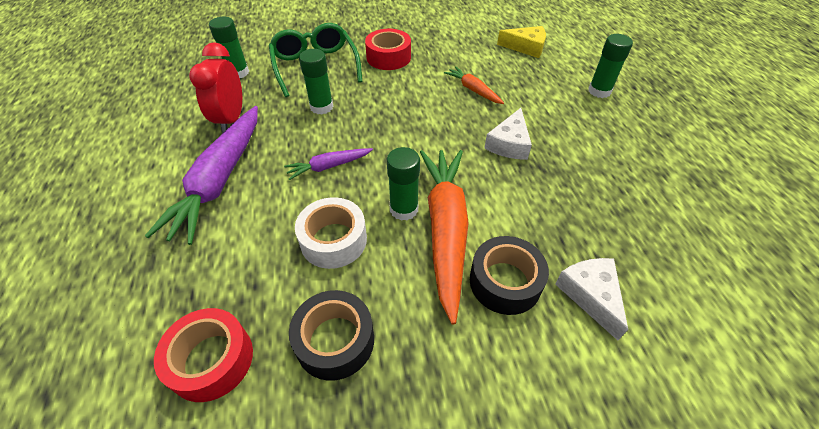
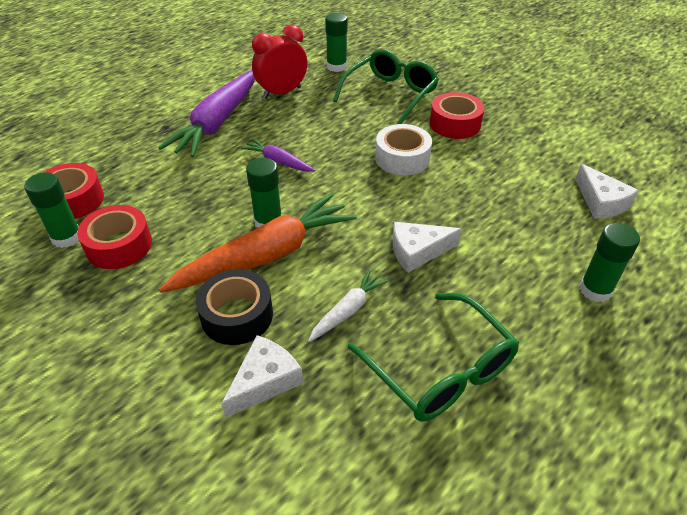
camera: 55 degrees right, 5 degrees down
purple carrot [145,106,258,245] -> purple carrot turned 45 degrees counterclockwise [158,70,255,157]
black tape [289,290,374,381] -> red tape [77,205,152,269]
white tape [295,197,367,269] -> white tape moved to [375,124,432,176]
green glue stick [299,49,334,115] -> green glue stick moved to [24,172,79,248]
orange carrot [444,66,504,104] -> none
yellow cheese [497,26,546,58] -> white cheese [575,164,639,219]
none -> white carrot [308,270,388,342]
none -> green glasses [348,293,519,421]

